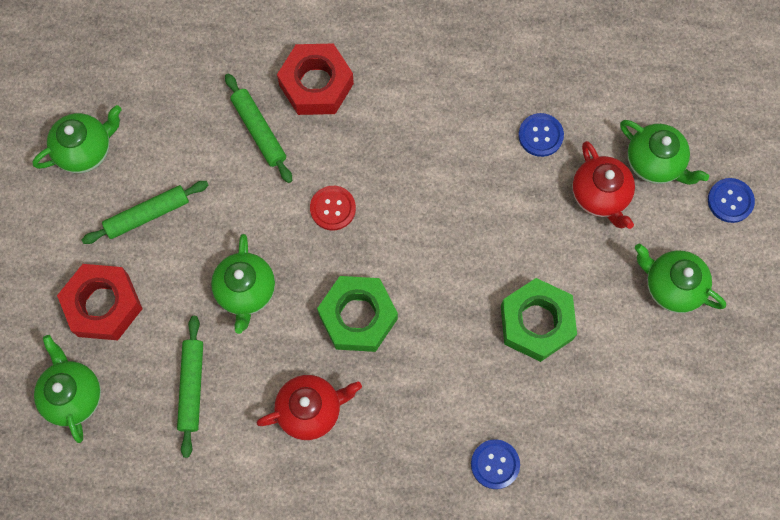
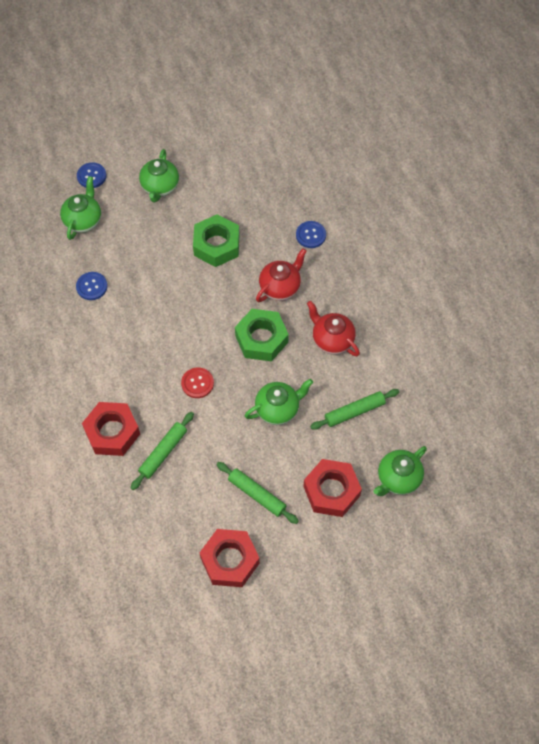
camera: 115 degrees left, 10 degrees down
green teapot [33,105,122,173] -> red nut [200,529,260,587]
red teapot [572,141,635,229] -> red teapot moved to [256,248,307,302]

